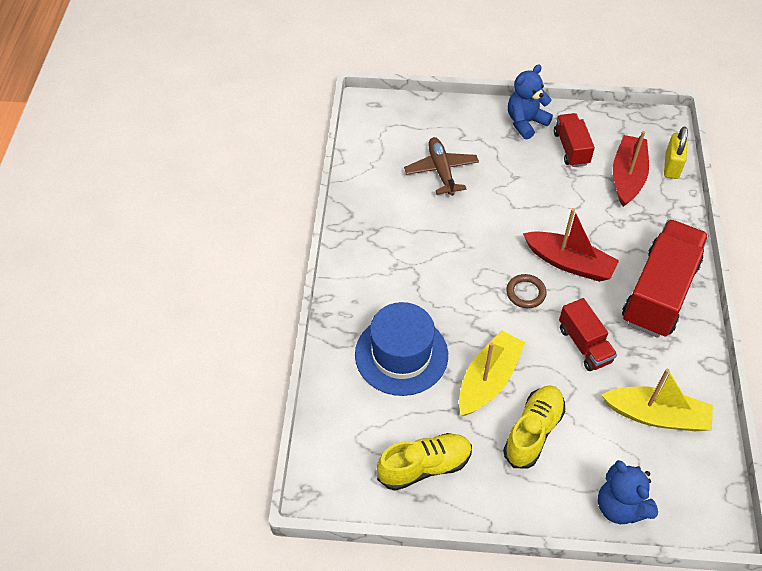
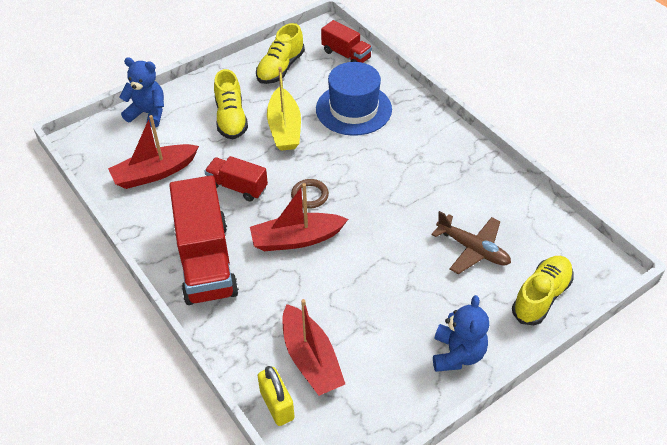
camera: 140 degrees right, 5 degrees down
red truck [554,113,595,167] -> red truck moved to [321,20,372,63]
yellow boat [602,369,713,431] -> red boat [108,115,199,189]
none -> yellow shoe [512,256,574,325]

